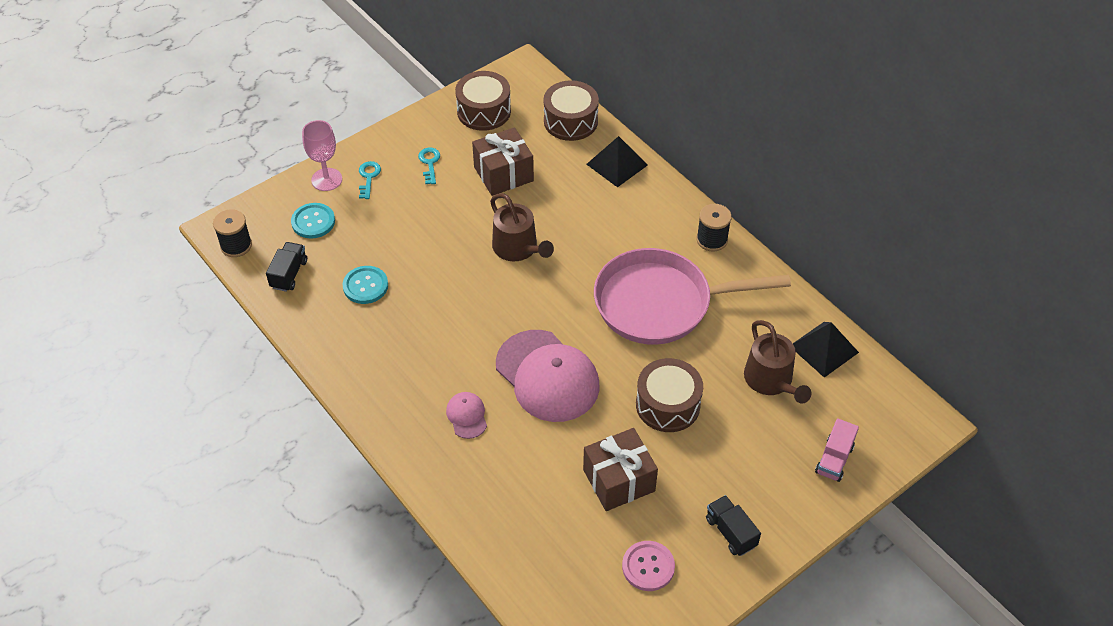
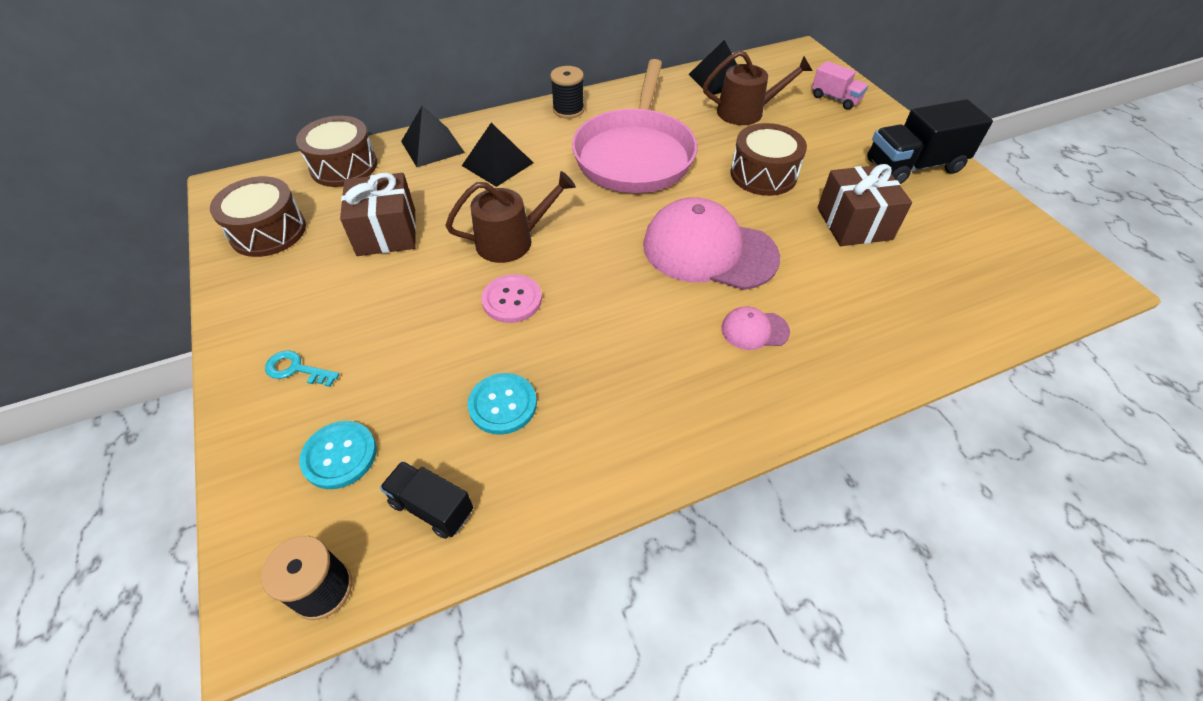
camera: 75 degrees left, 0 degrees up
pink goblet [302,120,342,191] -> none
turquoise key [418,148,440,184] -> none
pink cap [496,330,600,422] -> pink cap turned 135 degrees counterclockwise [643,197,780,290]
pink button [622,541,675,591] -> pink button moved to [481,274,542,323]
black truck [706,495,761,556] -> black truck [867,99,993,184], size x1.76
none -> black pyramid [462,123,534,187]

